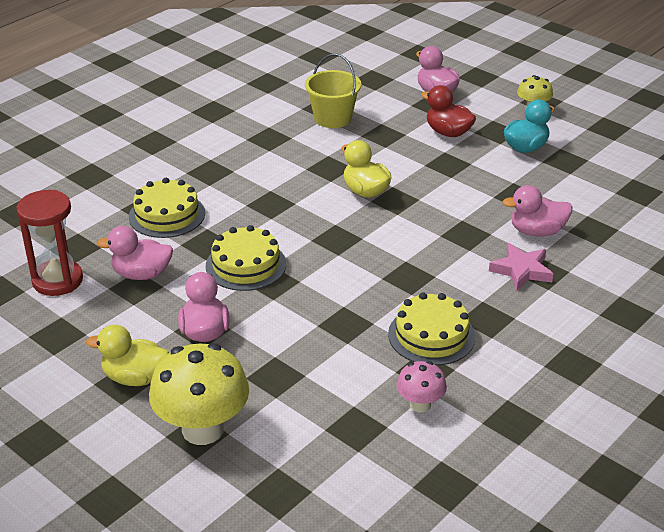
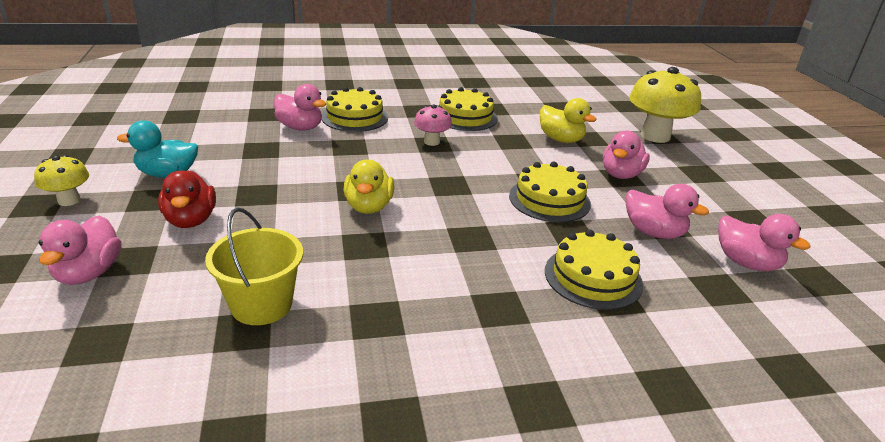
camera: 145 degrees left, 5 degrees down
red hourglass [16,190,83,296] -> pink duck [718,214,810,271]
yellow duck [86,325,169,386] -> yellow duck moved to [540,98,597,143]
pink mushroom [396,361,447,413] -> pink mushroom moved to [414,104,452,146]
pink star [489,243,553,291] -> yellow cake [321,87,388,132]

